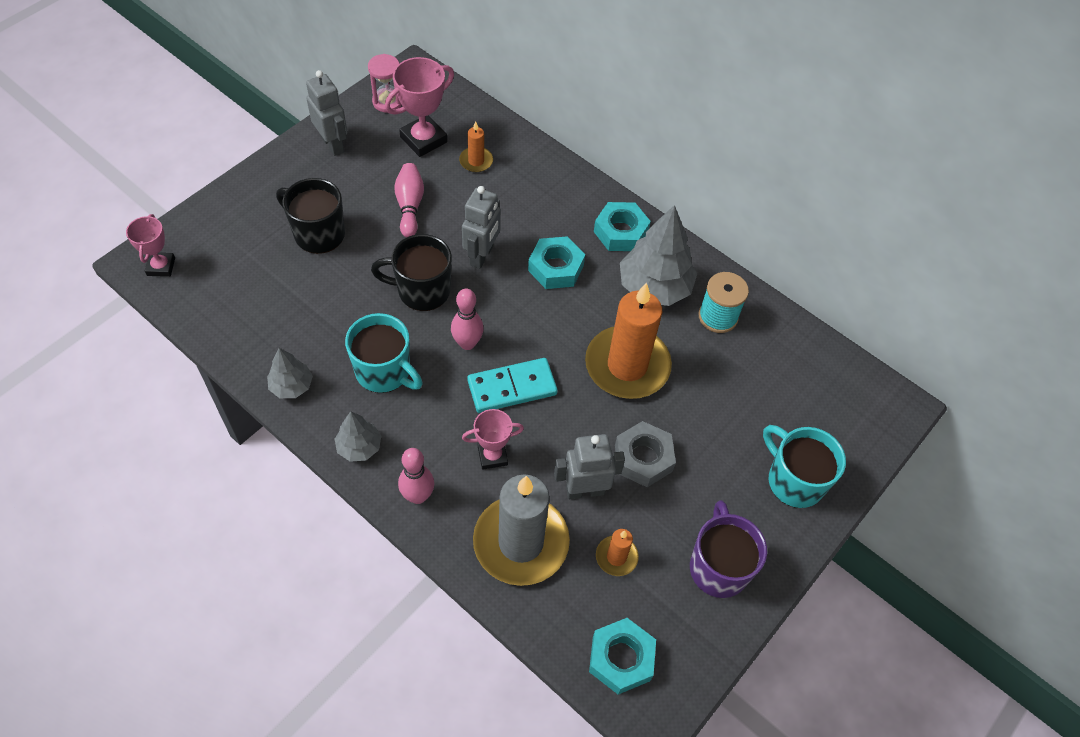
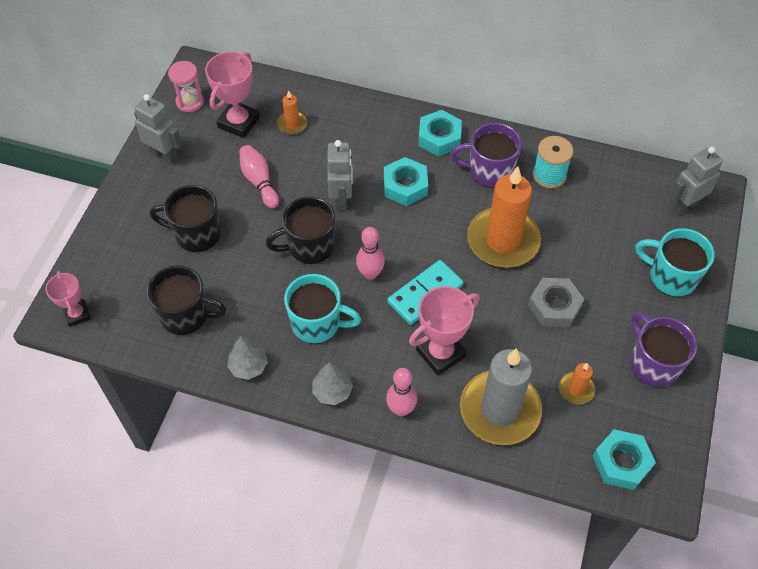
camera: 20 degrees left, 0 degrees up
pink trophy [462,409,524,470] -> pink trophy [409,286,480,376], size x1.60
grey robot [554,434,625,499] -> grey robot moved to [670,147,723,215]
grey tree [620,205,697,306] -> purple mug [450,123,522,188]
none -> black mug [147,266,226,335]

